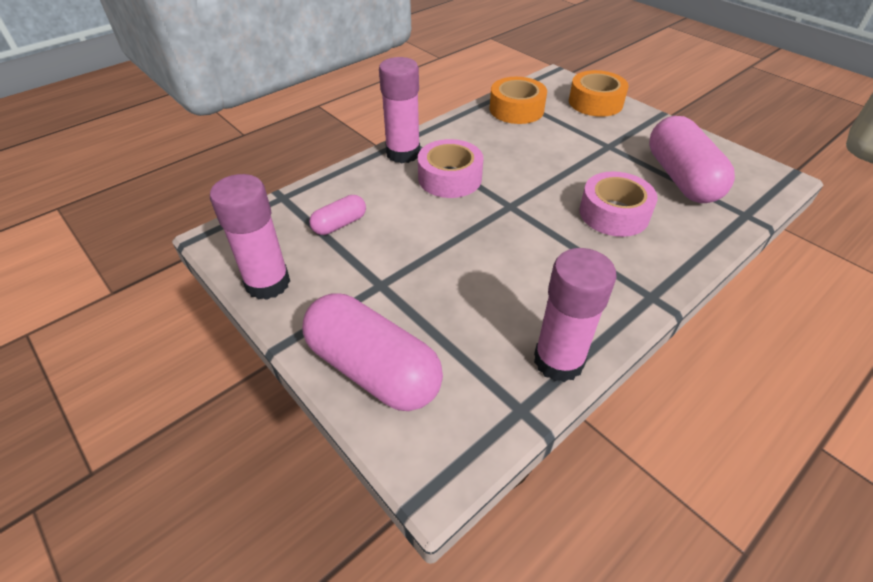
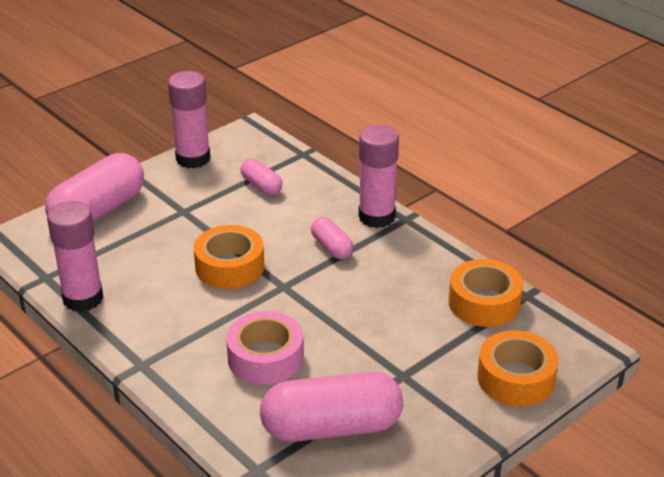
camera: 90 degrees right, 10 degrees down
pink tape [418,139,483,198] -> pink capsule [311,217,353,259]
none -> orange tape [194,225,265,289]

